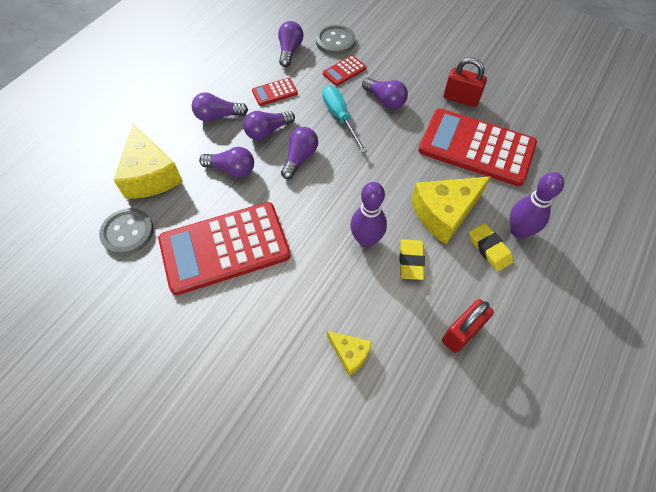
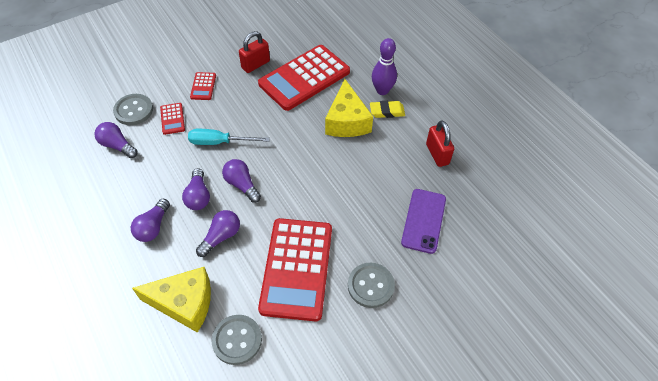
camera: 65 degrees left, 5 degrees down
red calculator [252,78,298,106] -> red calculator moved to [190,72,216,100]
yellow cheese [327,331,372,376] -> purple phone [401,189,446,254]
purple bowling pin [350,182,387,247] -> none
purple light bulb [362,78,408,109] -> none
yellow eraser [400,239,425,280] -> none
none -> grey button [348,263,395,308]

